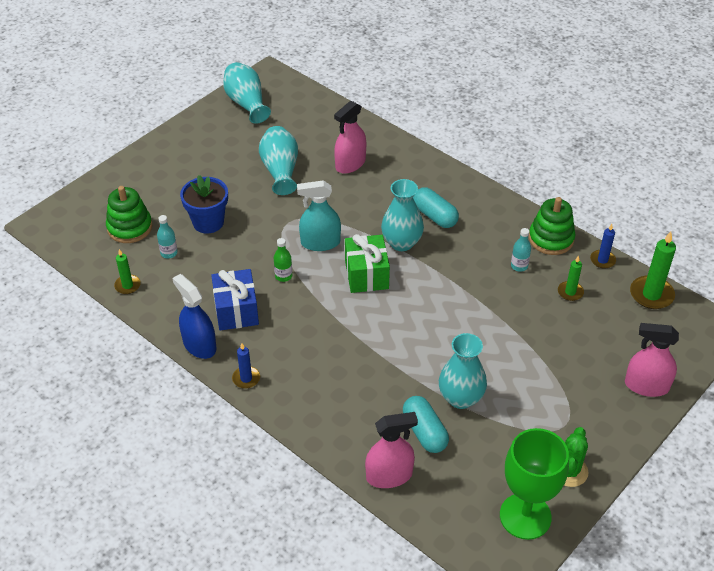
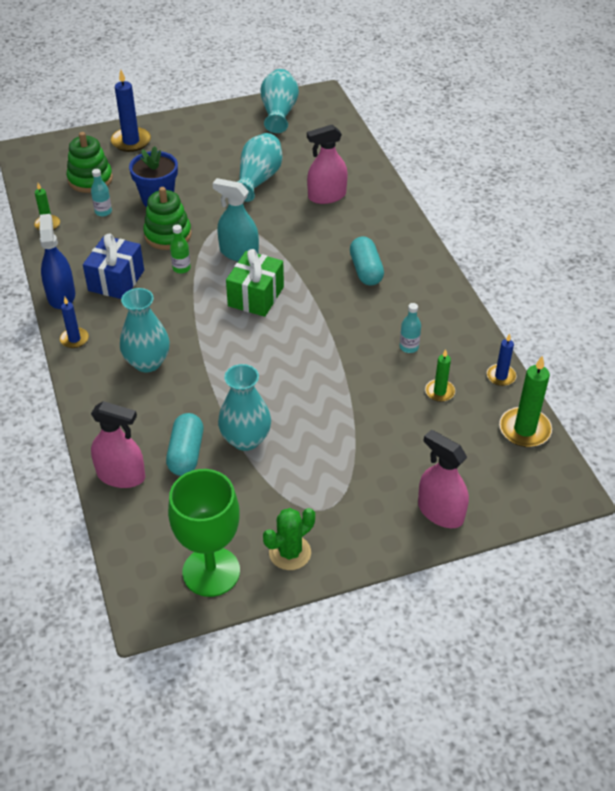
camera: 30 degrees right, 0 degrees up
turquoise vase [381,179,424,251] -> turquoise vase moved to [120,288,170,372]
green stacking toy [529,197,575,255] -> green stacking toy moved to [143,187,192,250]
none -> blue candle [111,70,151,152]

